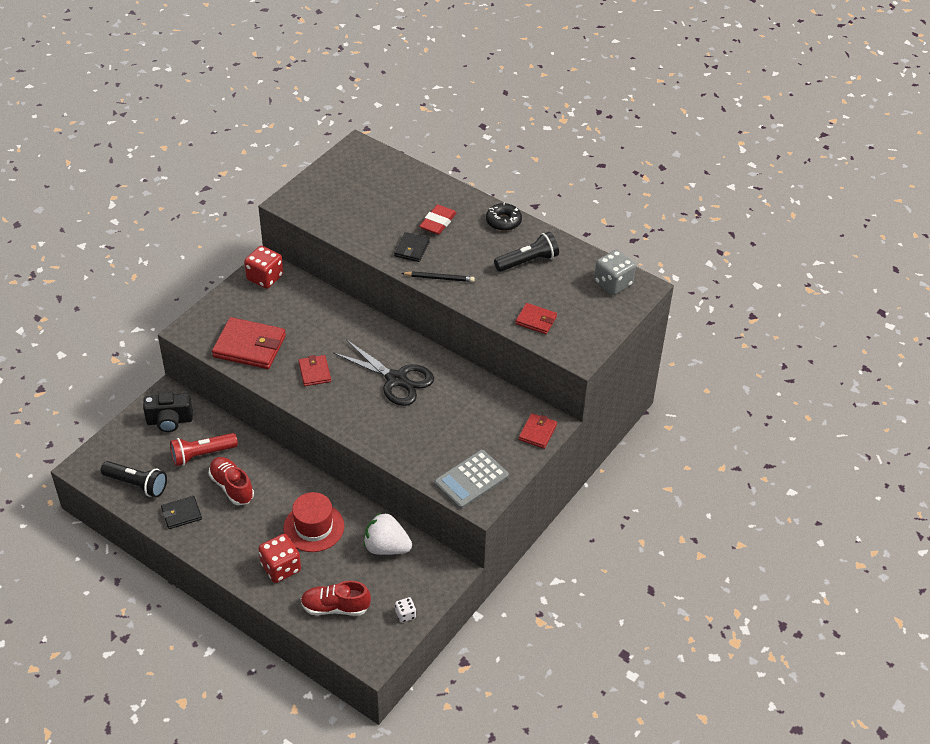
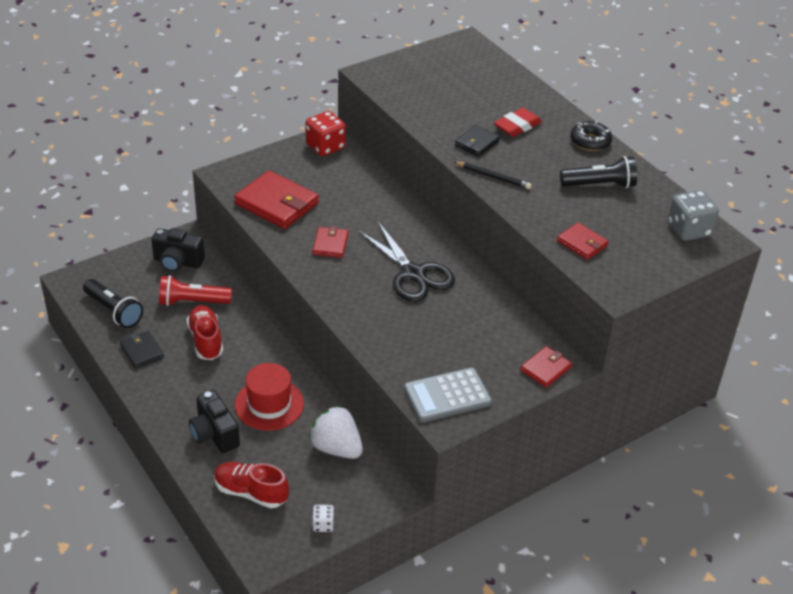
camera: 20 degrees right, 5 degrees down
black wallet [161,496,202,529] -> black wallet turned 60 degrees clockwise [120,331,164,368]
red dice [258,534,301,583] -> black camera [189,390,240,453]

